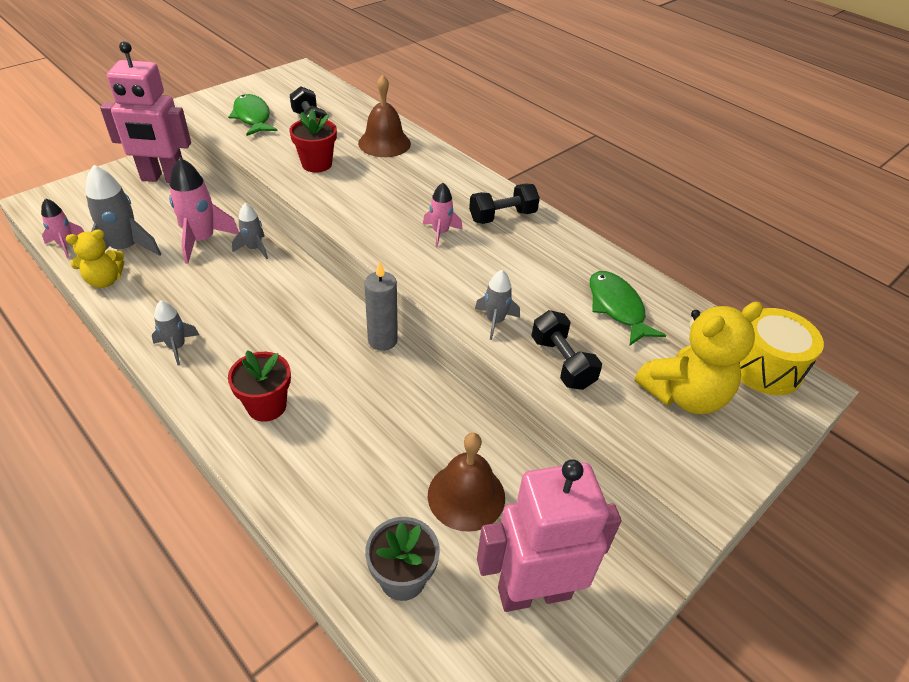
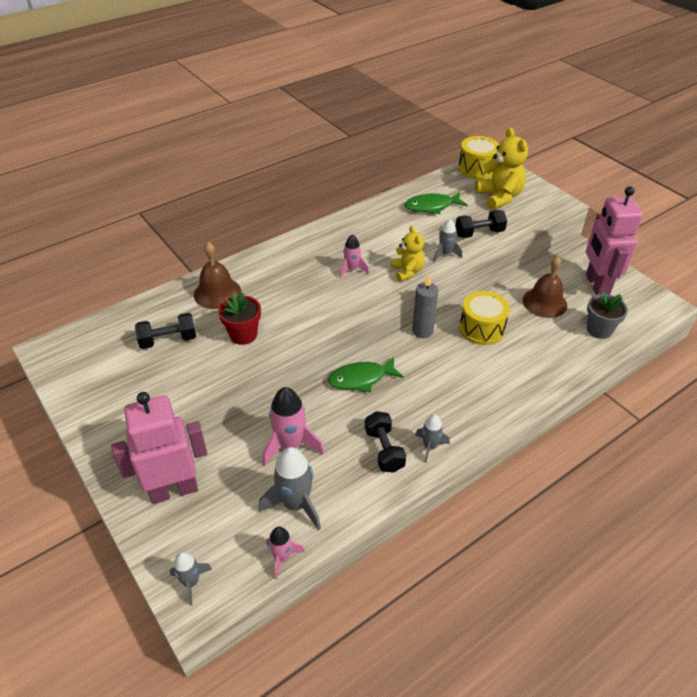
camera: 80 degrees left, 0 degrees up
yellow teddy bear [66,229,124,288] -> yellow teddy bear moved to [391,226,425,282]
pink robot [100,41,191,183] -> pink robot turned 120 degrees counterclockwise [111,392,207,504]
green fish [228,94,278,136] -> green fish moved to [328,357,404,392]
red flower pot [228,350,291,422] -> none
grey rocket [232,203,268,259] -> grey rocket moved to [170,552,212,606]
black dumbbell [469,183,540,224] -> black dumbbell moved to [365,411,406,473]
none -> yellow drum [459,291,510,345]

